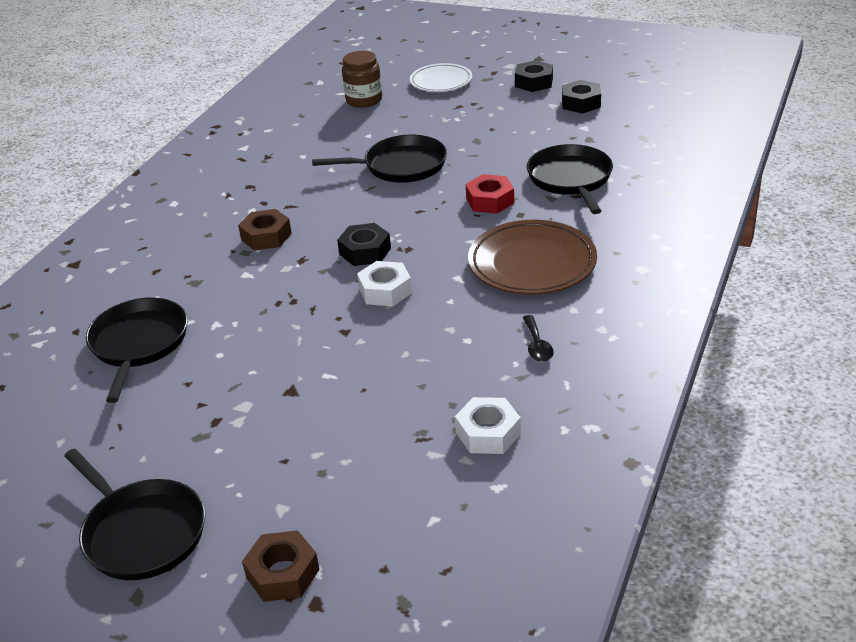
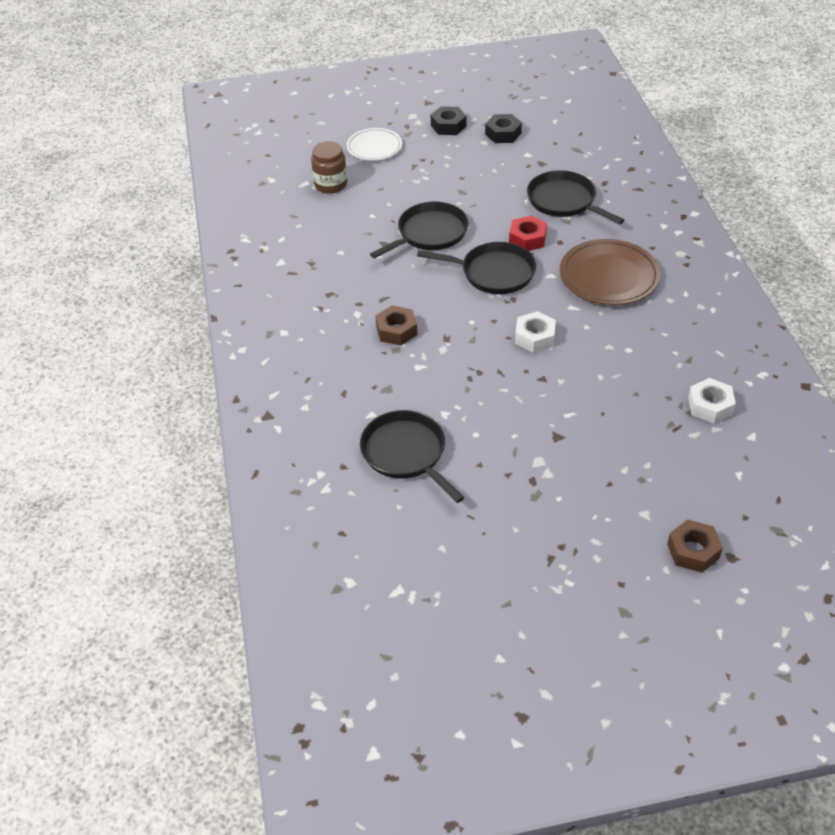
camera: 35 degrees left, 10 degrees up
black pan [65,448,205,580] -> black pan moved to [417,242,536,294]
black nut [337,223,391,266] -> none
black spoon [523,315,554,362] -> none

